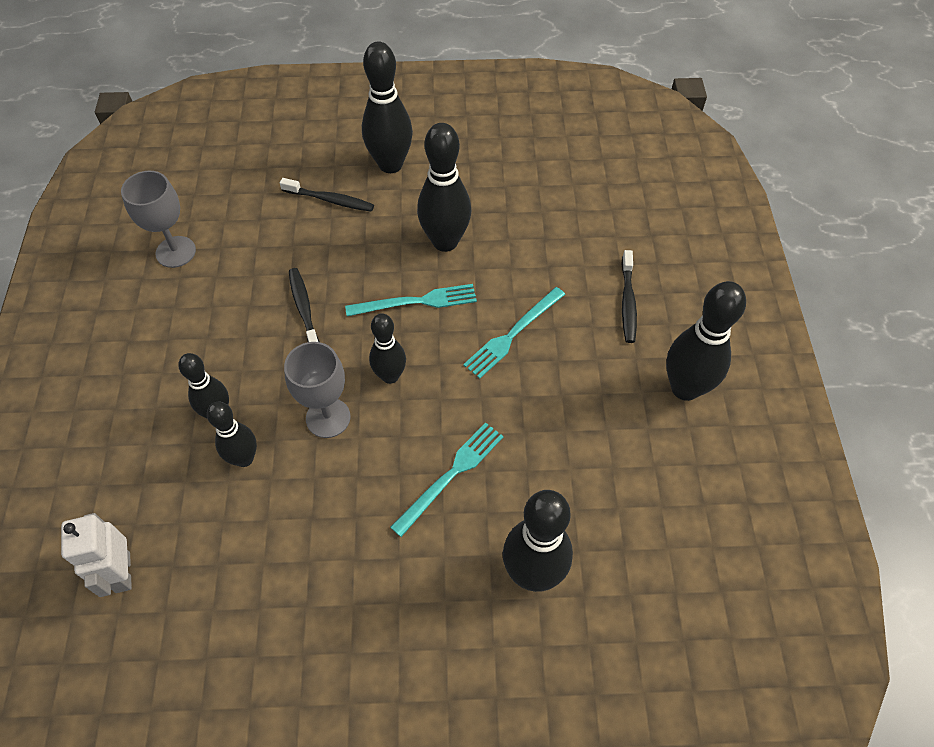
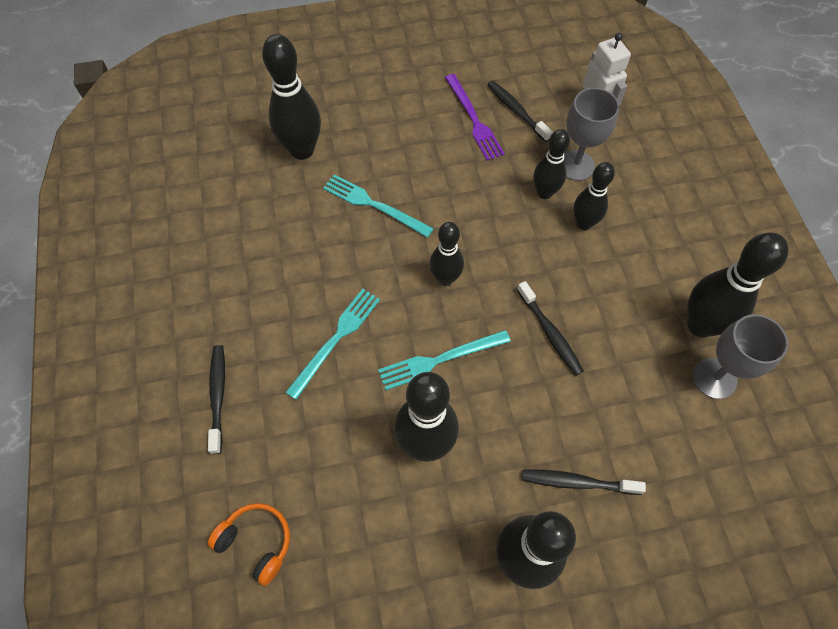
camera: 170 degrees right, 5 degrees up
grey goblet [284,342,351,438] -> grey goblet moved to [564,88,619,181]
turquoise fork [390,422,504,537] -> turquoise fork turned 90 degrees clockwise [323,174,434,238]
black bowling pin [666,281,746,401] -> black bowling pin moved to [687,233,789,338]
none -> orange headphones [208,503,290,586]
none -> purple fork [445,74,505,161]
none -> black toothbrush [487,81,553,142]

